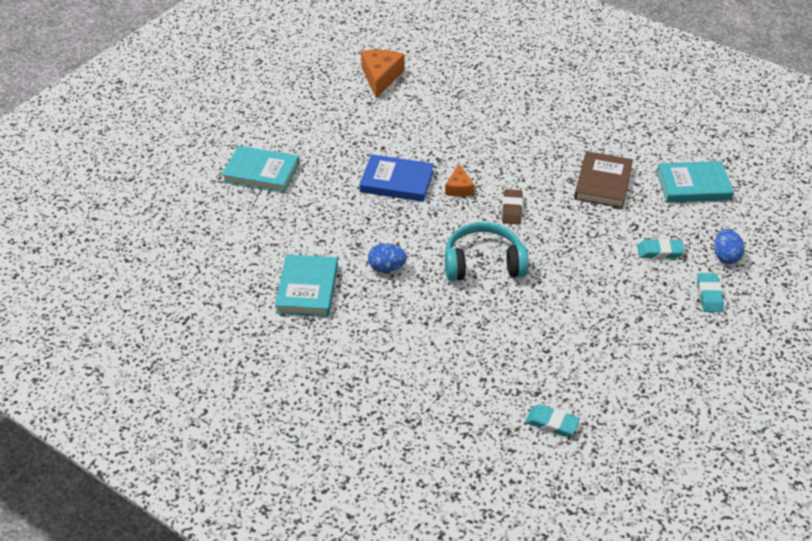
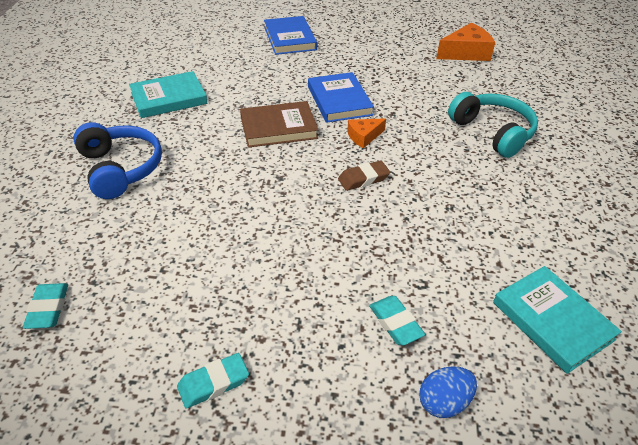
camera: 60 degrees right, 0 degrees up
turquoise book [222,146,299,193] -> blue book [264,16,317,55]
blue egg [368,243,407,272] -> none
turquoise headphones [445,222,529,281] -> turquoise headphones moved to [448,92,538,158]
brown book [574,151,633,208] -> brown book moved to [240,101,318,148]
turquoise eraser [697,273,724,312] -> turquoise eraser moved to [177,353,249,409]
none -> blue headphones [73,122,162,199]

